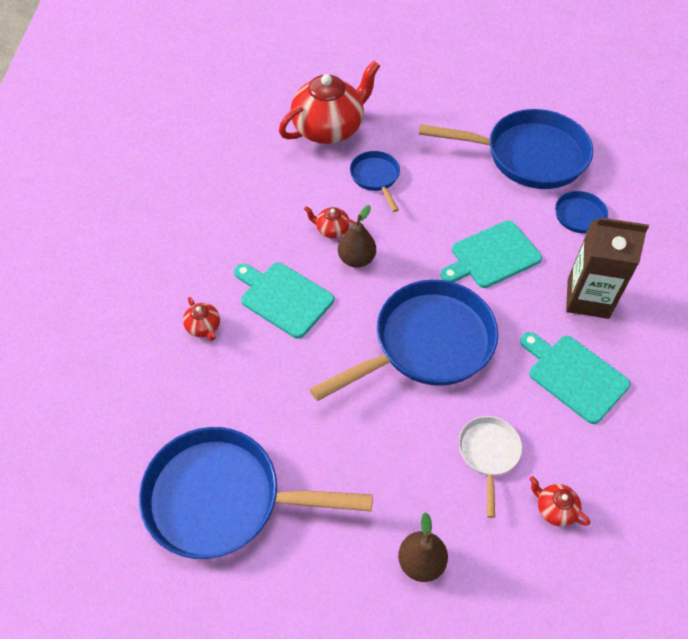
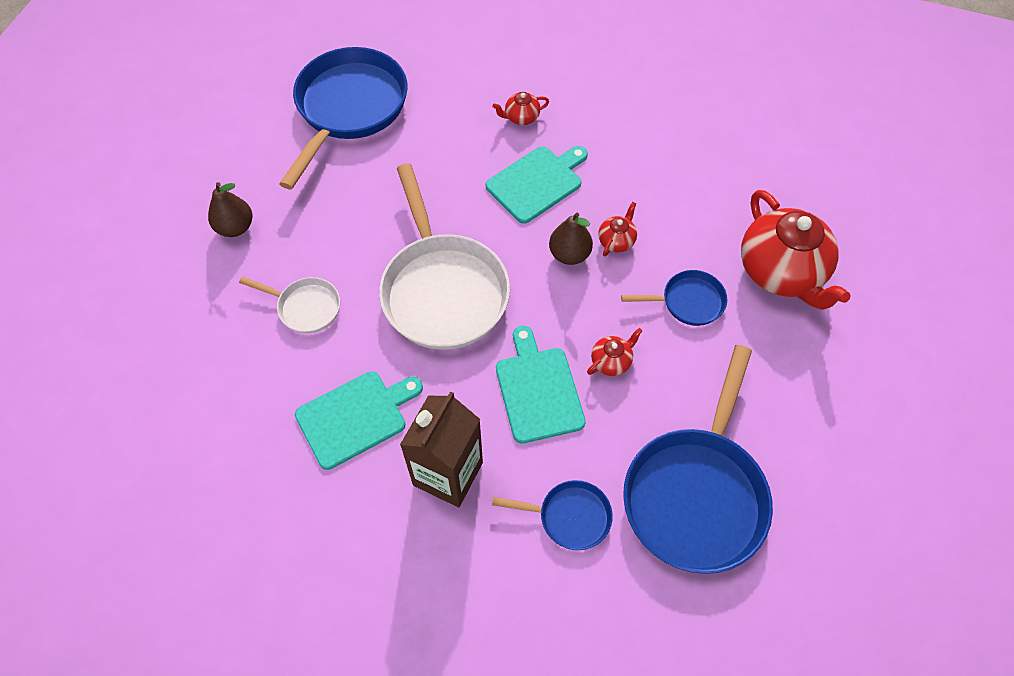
camera: 105 degrees right, 5 degrees up
blue pan [310,280,498,401] -> white pan [379,163,510,350]
red teapot [530,476,590,527] -> red teapot moved to [587,328,643,376]

